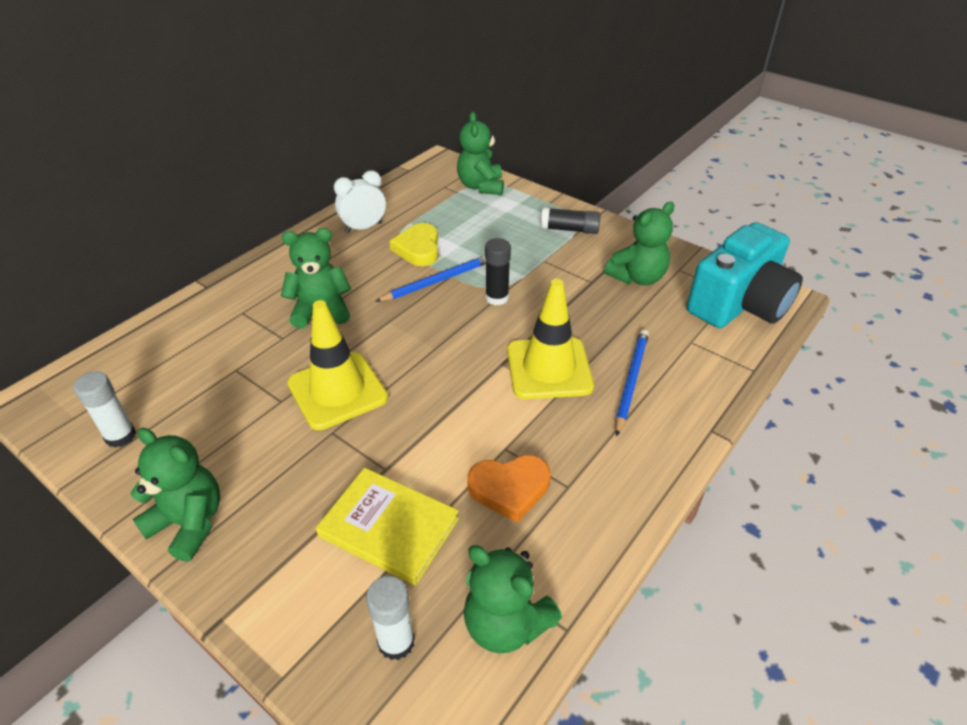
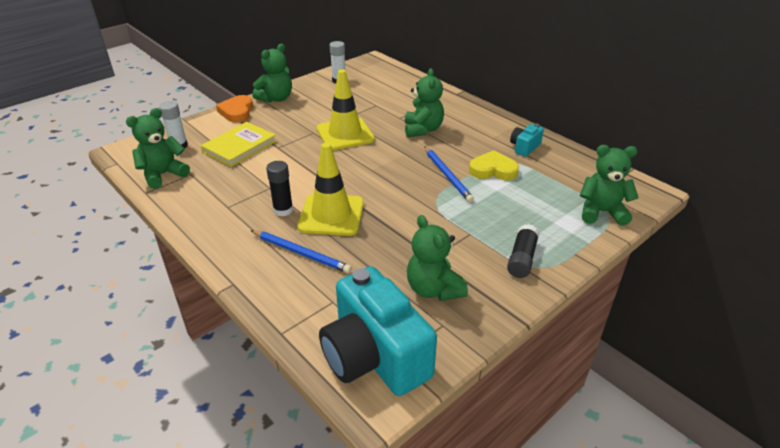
camera: 100 degrees right, 5 degrees down
white clock [334,170,386,233] -> turquoise camera [510,124,544,157]
orange heart [468,455,551,523] -> orange heart moved to [216,95,253,122]
black glue stick [485,238,511,305] -> black glue stick moved to [266,161,293,216]

